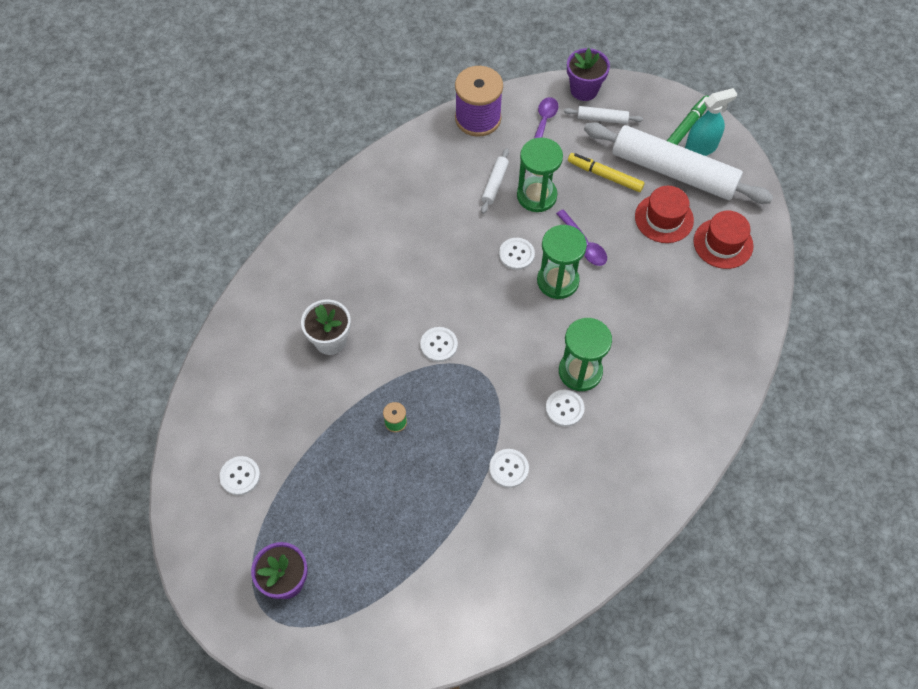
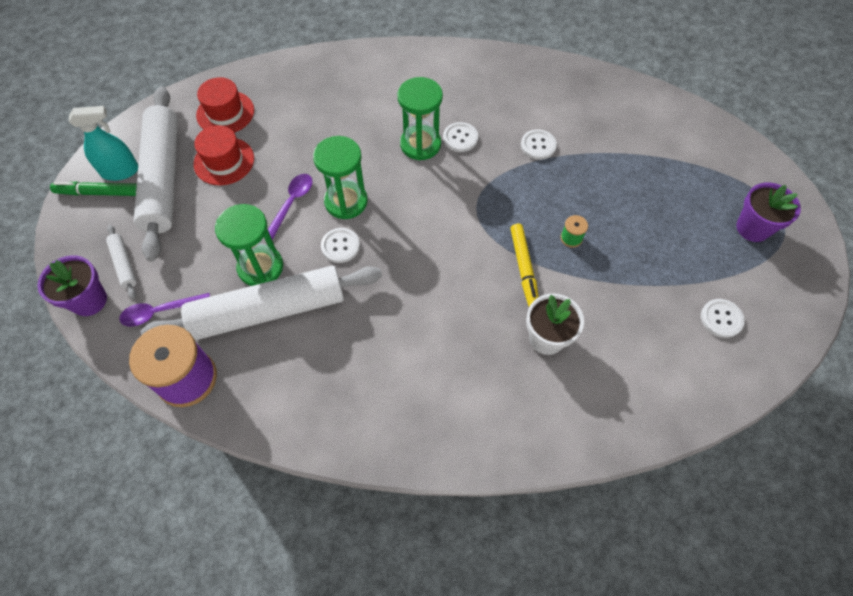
camera: 125 degrees left, 0 degrees up
white button [420,327,458,362] -> none
white rolling pin [481,148,509,214] -> white rolling pin [141,266,382,340], size x2.43
yellow marker [568,153,645,192] -> yellow marker moved to [510,224,539,307]
turquoise spray bottle [685,88,737,156] -> turquoise spray bottle turned 135 degrees clockwise [69,106,138,181]

